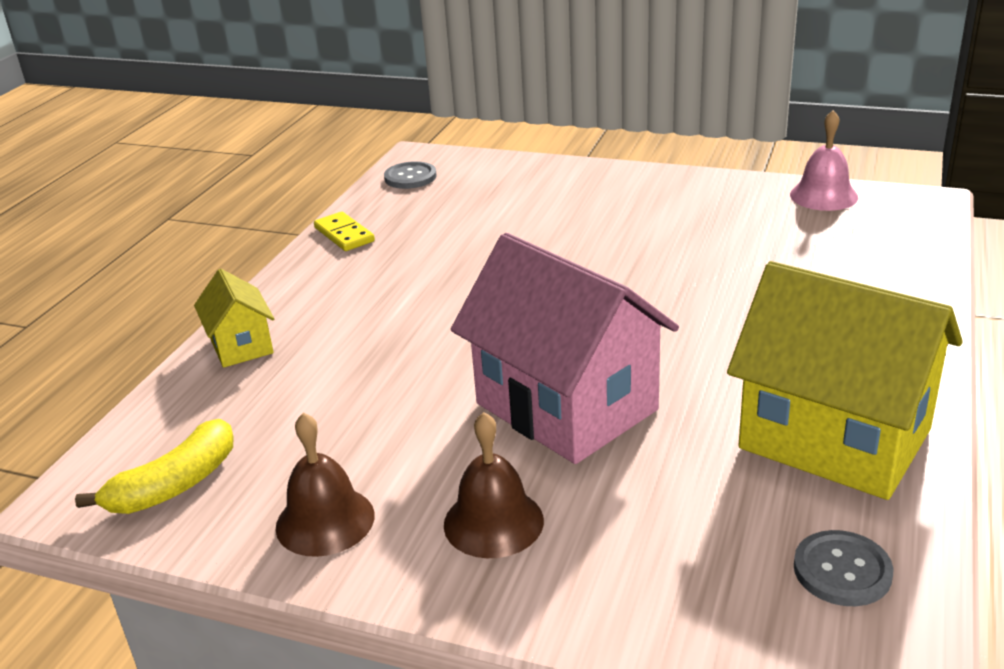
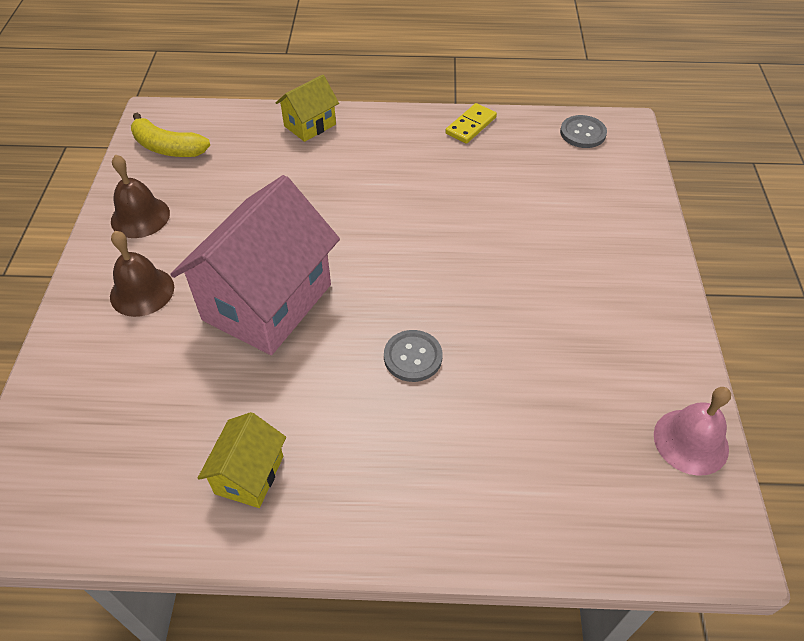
camera: 70 degrees right, 20 degrees up
yellow house [727,261,963,500] -> yellow house [198,412,286,508], size x0.48
grey button [794,530,894,606] -> grey button moved to [384,330,442,382]

